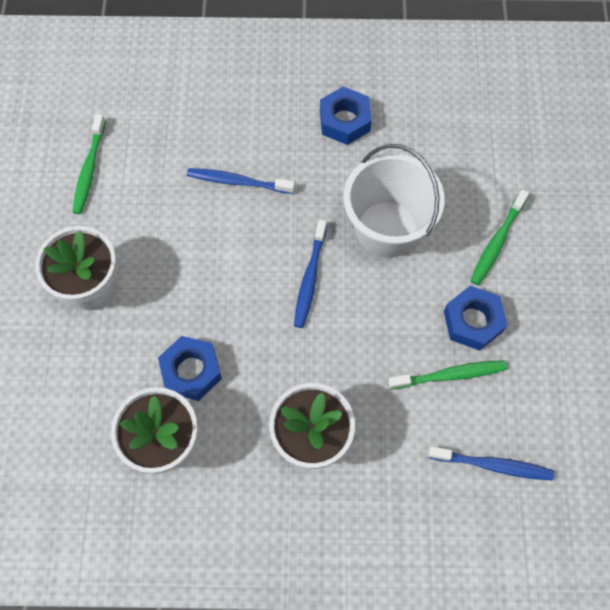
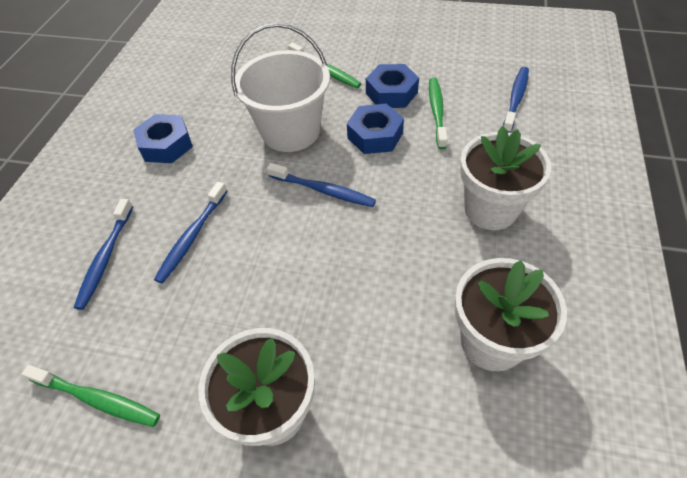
camera: 75 degrees left, 15 degrees down
blue nut [158,336,222,401] -> blue nut moved to [347,104,404,154]
none -> blue toothbrush [74,199,133,310]

